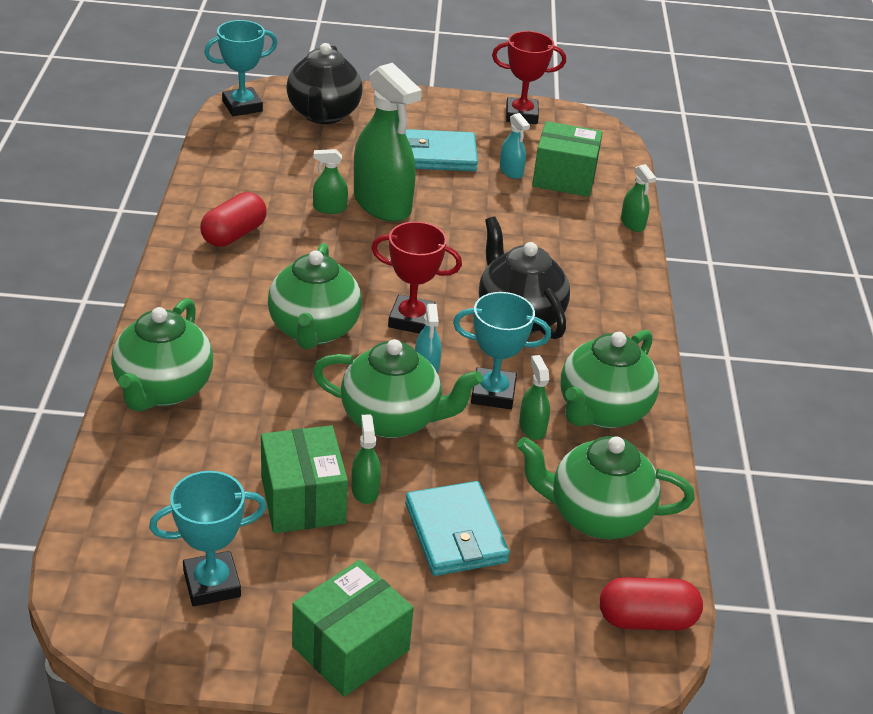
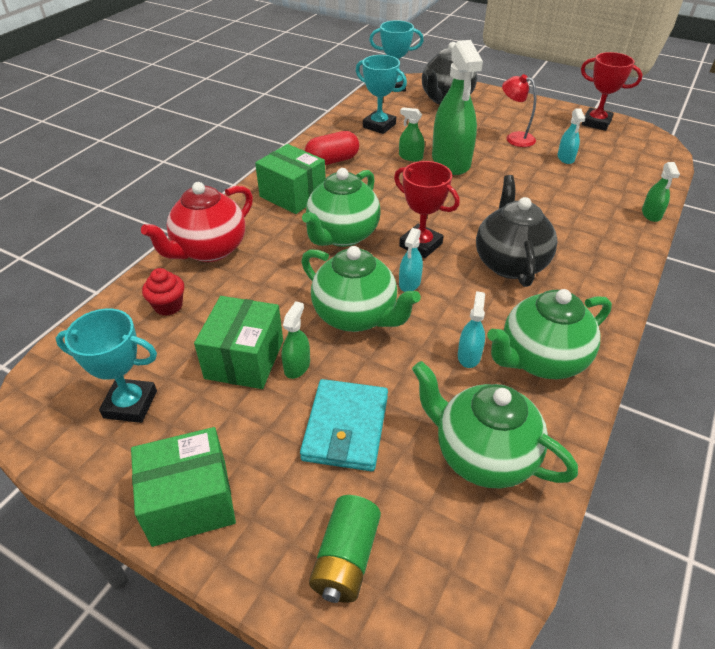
camera: 30 degrees right, 5 degrees up
green teapot [111,298,213,412] -> red teapot [141,182,253,262]
turquoise wallet [405,129,478,171] -> red lamp [502,74,536,147]
turquoise trophy [453,292,551,409] -> turquoise trophy moved to [356,55,407,134]
green spray bottle [519,355,550,440] -> turquoise spray bottle [458,291,485,368]
green box [532,121,603,197] -> green box moved to [255,144,326,214]
red capsule [599,577,703,630] -> none
none -> red cupcake [142,268,184,316]
none -> green battery [309,495,381,603]

